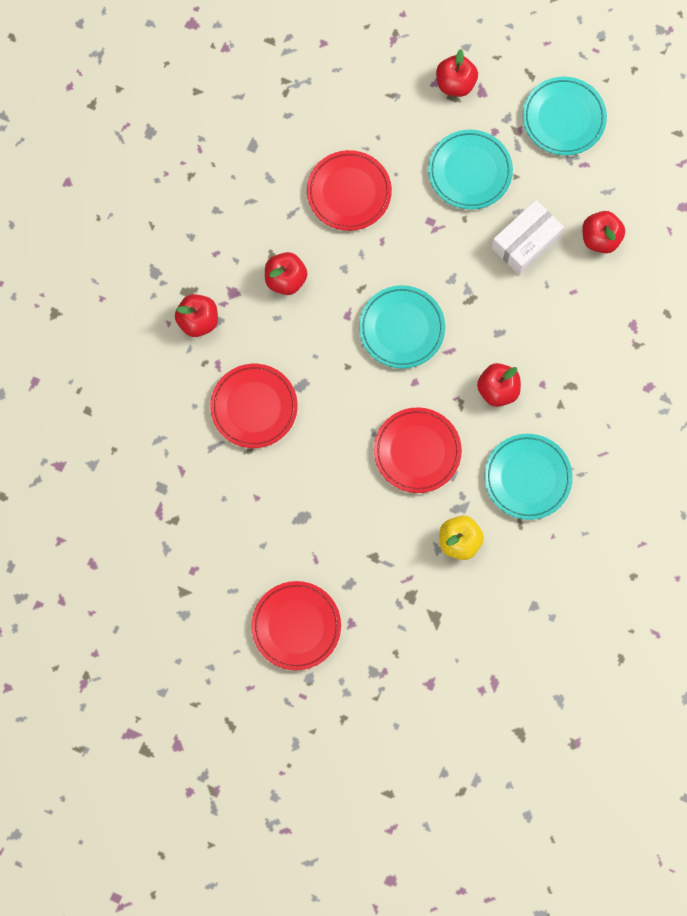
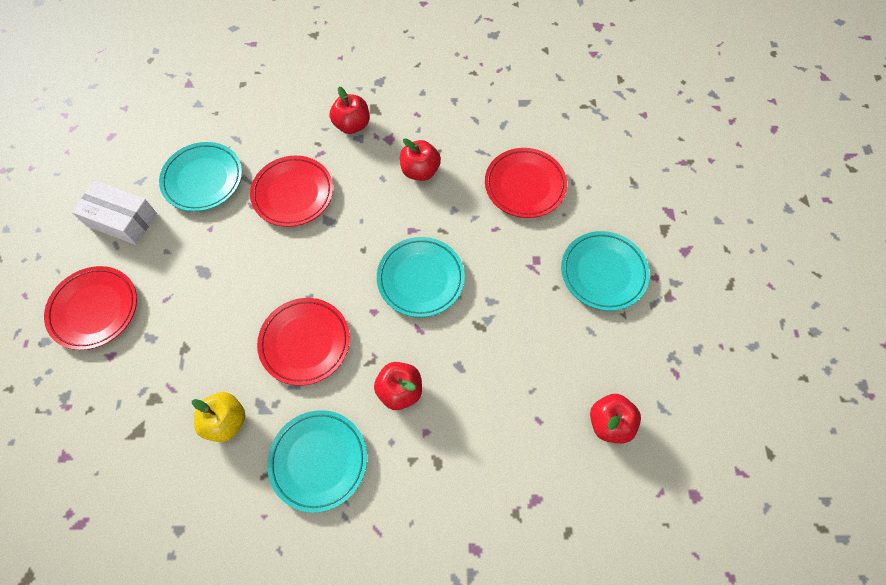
camera: 65 degrees right, 10 degrees down
red apple [436,49,478,97] -> none
white box [492,200,564,275] -> white box moved to [72,181,157,245]
turquoise plate [523,77,607,156] -> turquoise plate moved to [159,142,242,212]

